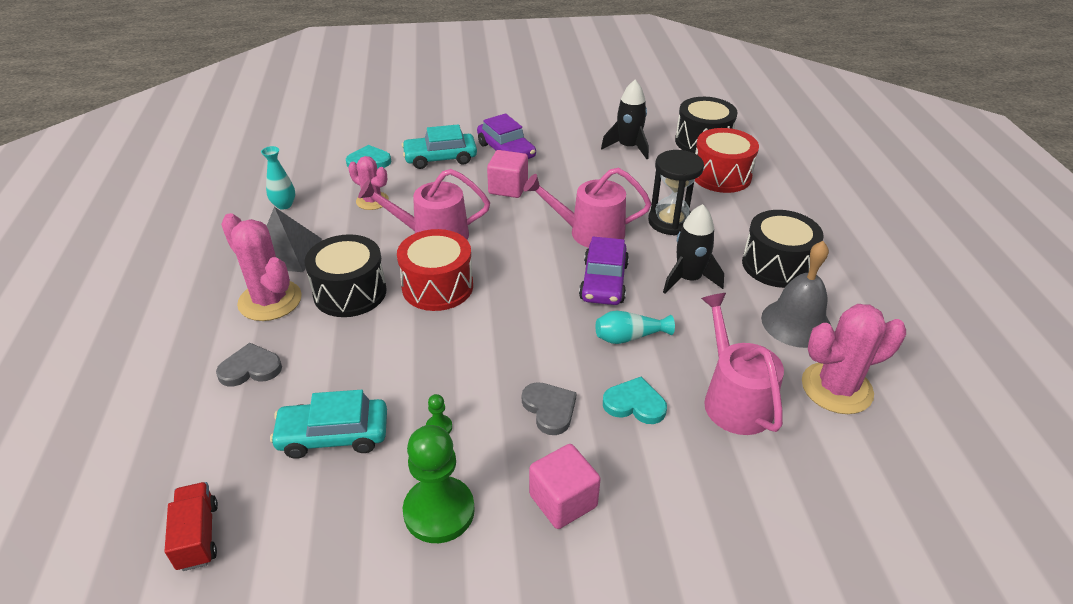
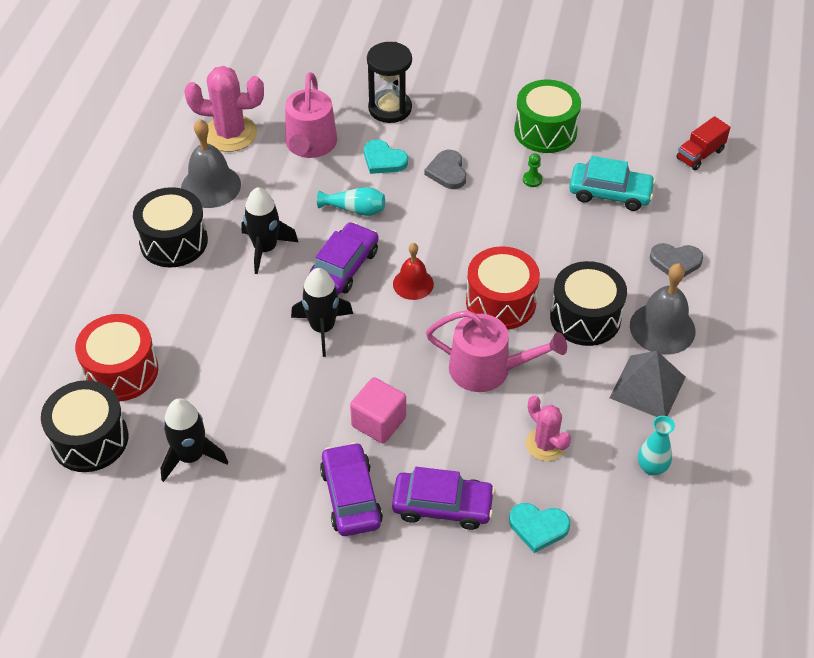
camera: 160 degrees left, 10 degrees up
red truck [165,482,218,571] -> red truck turned 45 degrees clockwise [676,116,731,170]
pink cactus [221,213,302,321] -> grey bell [630,263,696,355]
turquoise car [402,124,477,169] -> purple car [392,467,495,530]
green pawn [403,425,475,543] -> green drum [514,80,581,153]
pink watering can [523,168,651,248] -> black rocket [291,268,353,357]
pink cube [529,444,601,529] -> none
black hourglass [648,150,704,235] -> black hourglass moved to [367,42,412,123]
none -> red bell [393,243,434,300]

